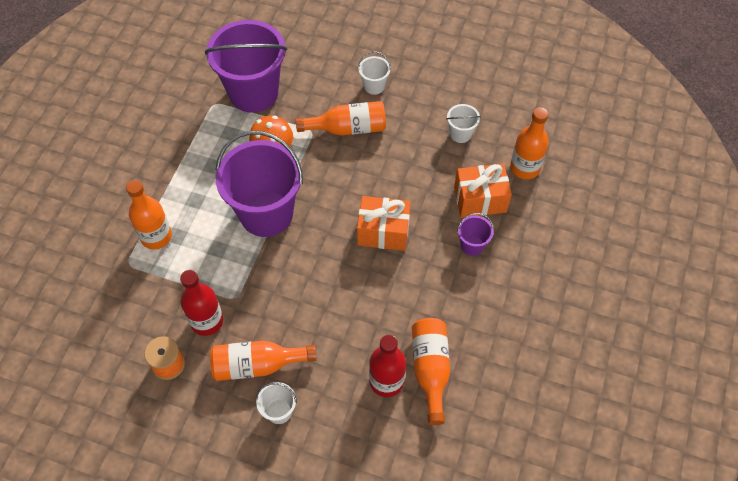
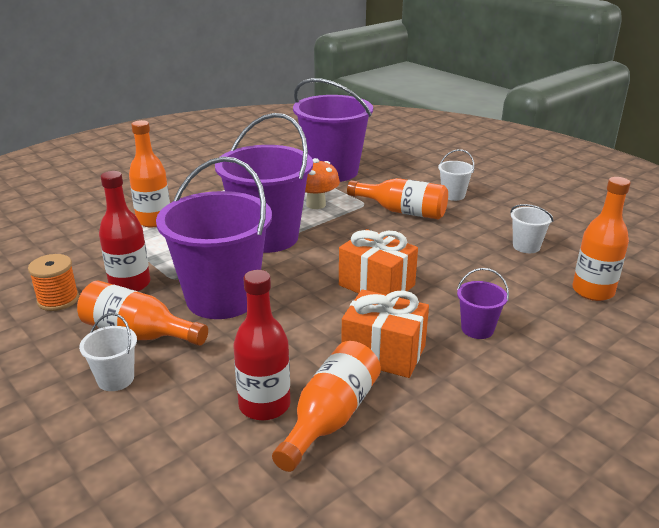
camera: 30 degrees right, 30 degrees down
orange gift [454,164,512,218] -> orange gift moved to [341,289,429,378]
none -> purple bucket [156,156,272,319]

